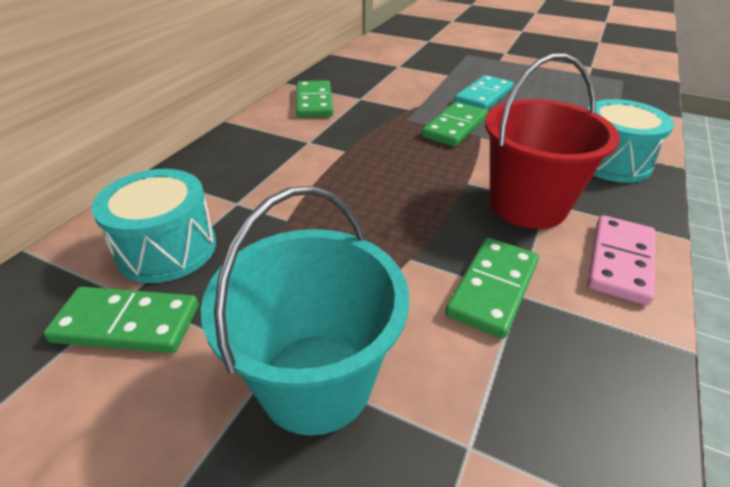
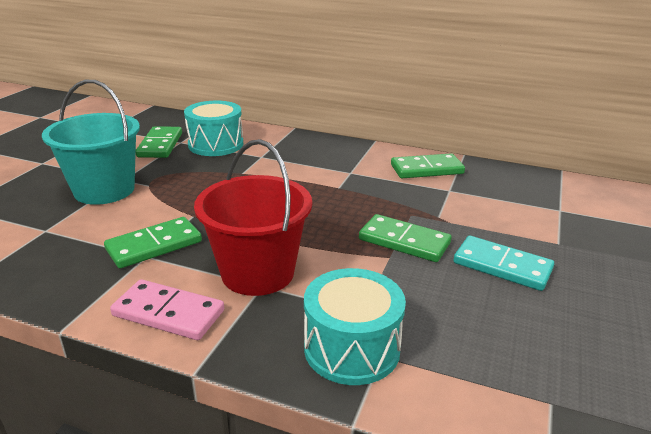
camera: 85 degrees right, 10 degrees down
green domino [445,238,539,339] -> green domino turned 60 degrees counterclockwise [104,217,202,268]

